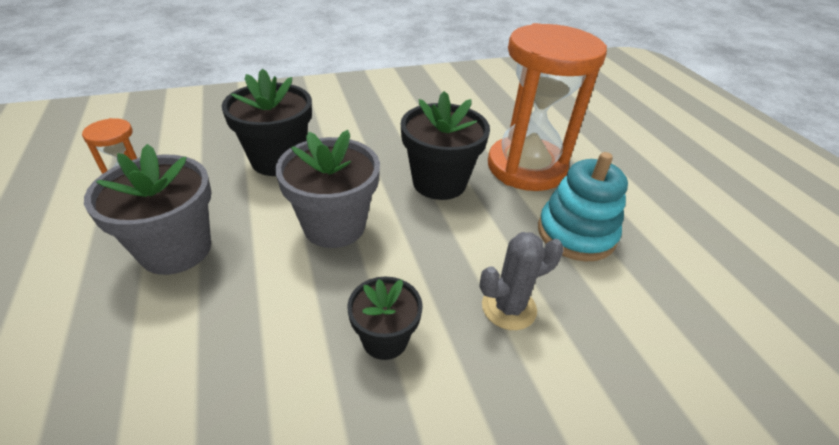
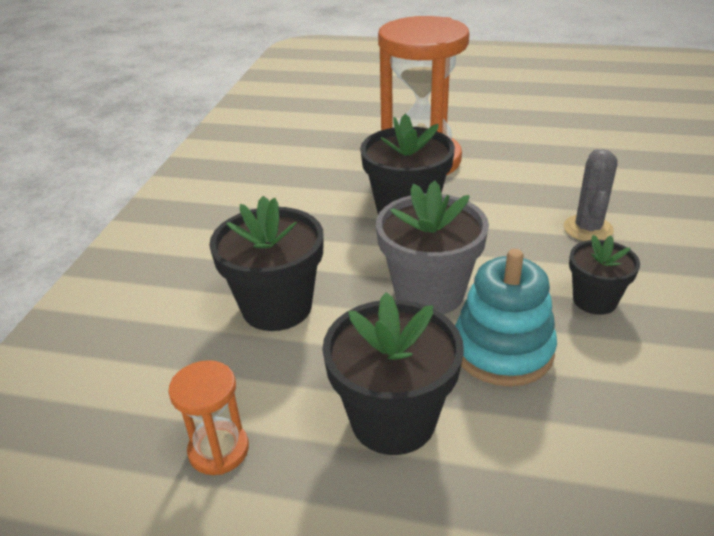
camera: 55 degrees left, 5 degrees down
grey flower pot [84,144,211,275] -> black flower pot [322,292,464,455]
turquoise stacking toy [538,152,628,261] -> turquoise stacking toy moved to [455,249,557,386]

